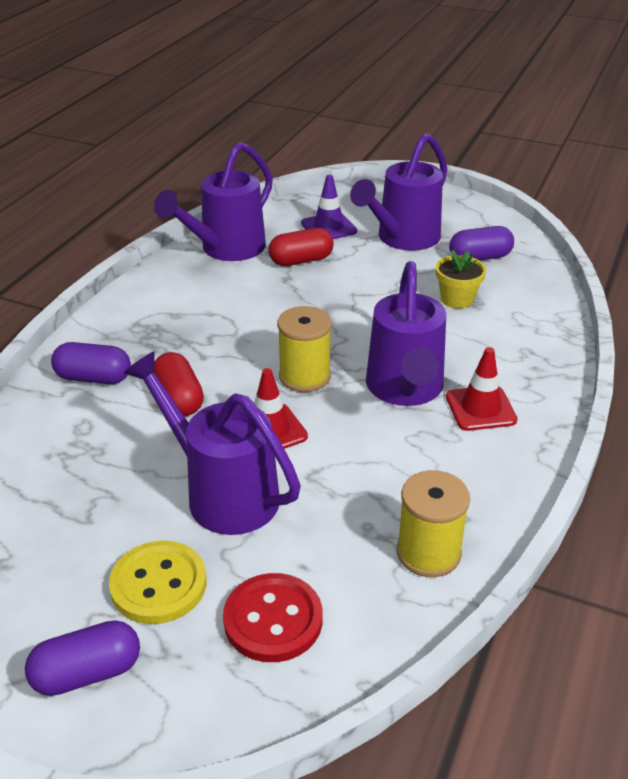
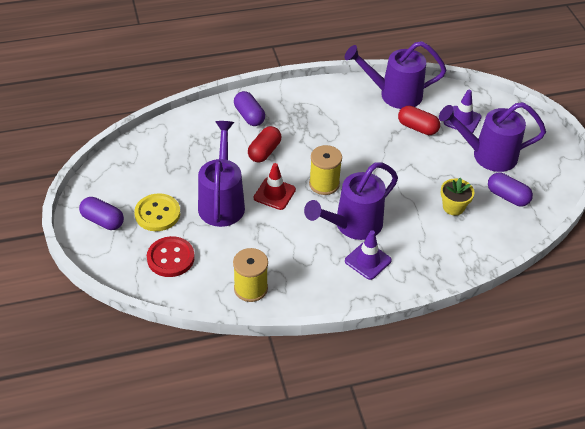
camera: 50 degrees right, 10 degrees up
red traffic cone [446,347,517,431] -> purple traffic cone [345,230,392,280]

